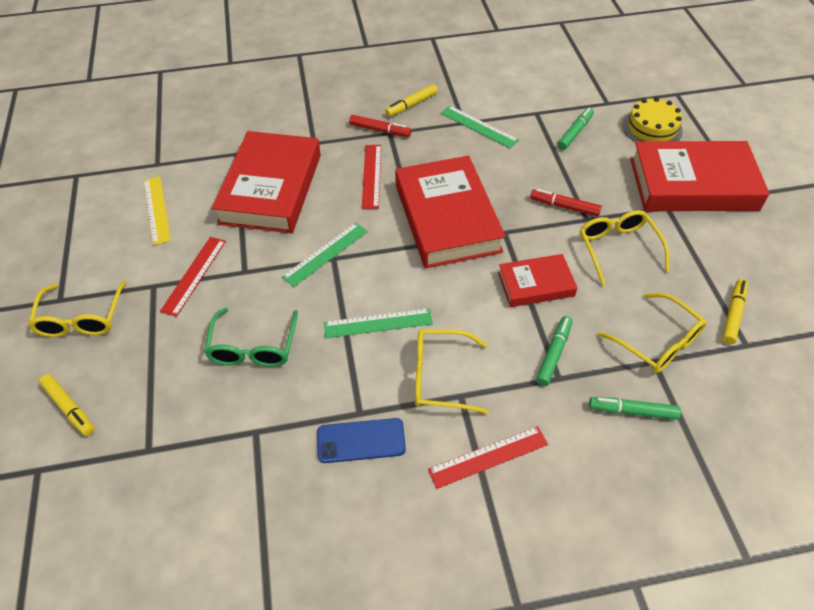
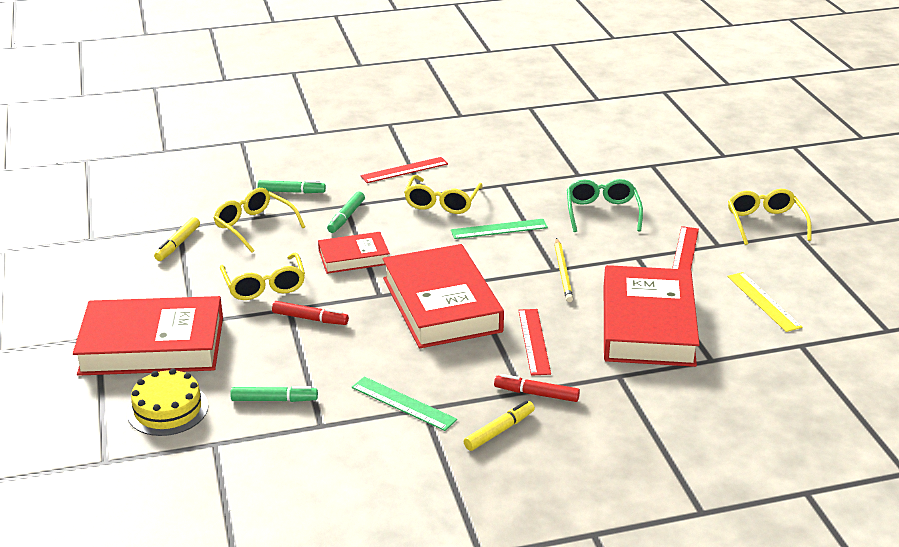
camera: 175 degrees right, 20 degrees down
yellow marker [39,374,94,436] -> none
green ruler [282,222,368,287] -> yellow pencil [554,238,573,302]
blue phone [317,418,406,463] -> none
yellow glasses [415,330,489,414] -> yellow glasses turned 105 degrees clockwise [404,175,483,214]
green marker [558,107,594,150] -> green marker turned 120 degrees counterclockwise [230,386,318,402]

